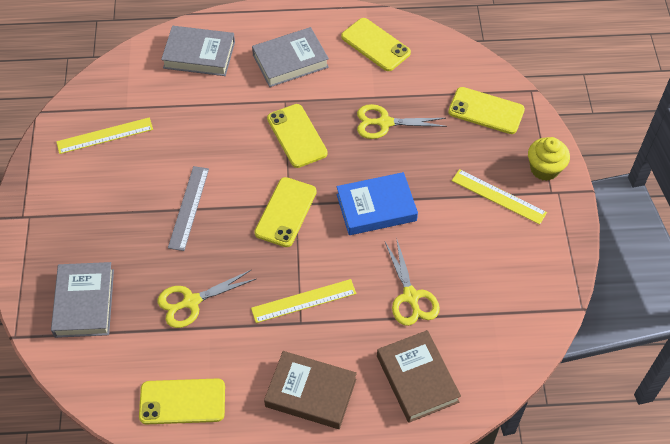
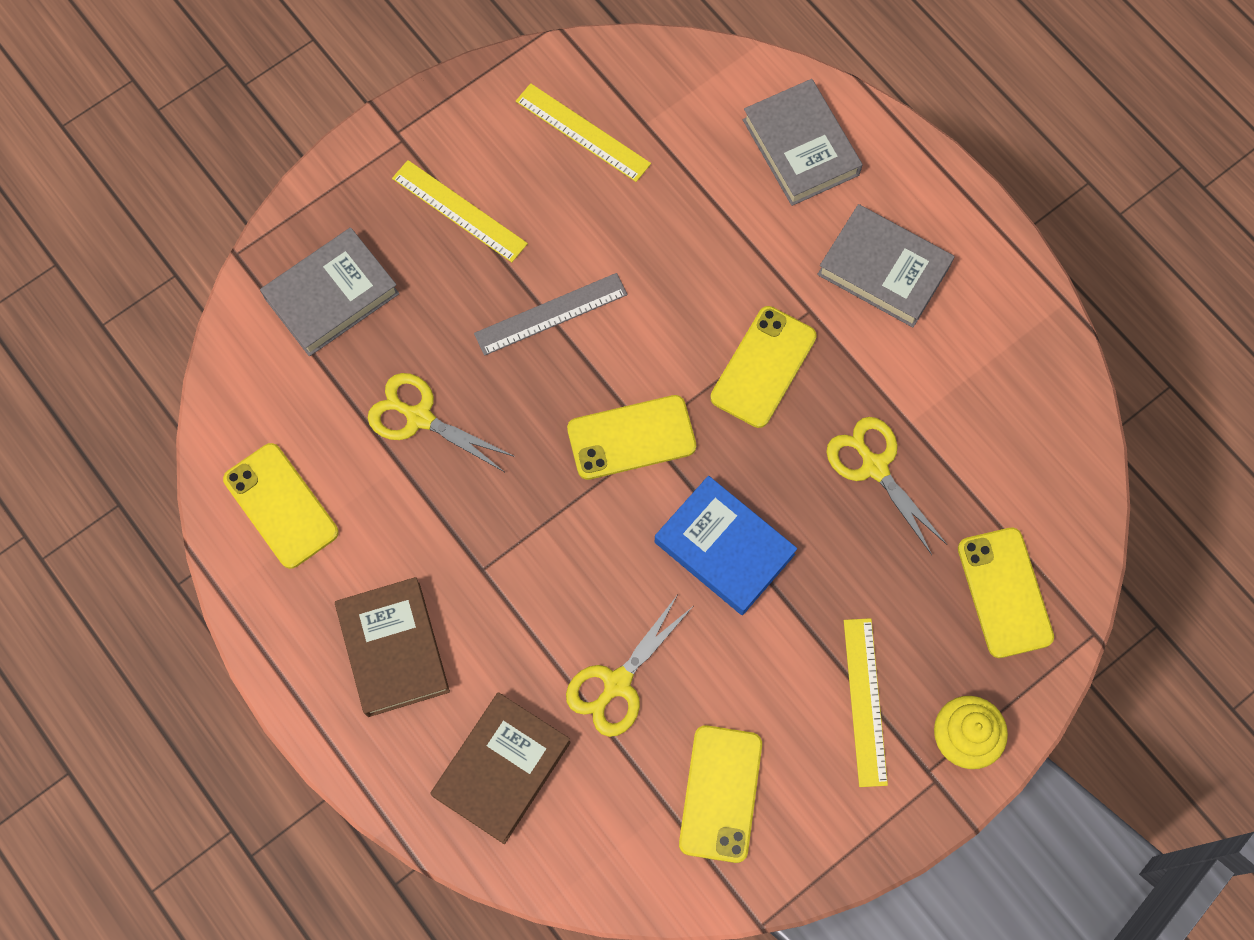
camera: 55 degrees right, 15 degrees up
yellow ruler [251,279,356,323] -> yellow ruler moved to [392,160,528,262]
yellow phone [341,18,411,71] -> yellow phone moved to [679,725,762,863]

